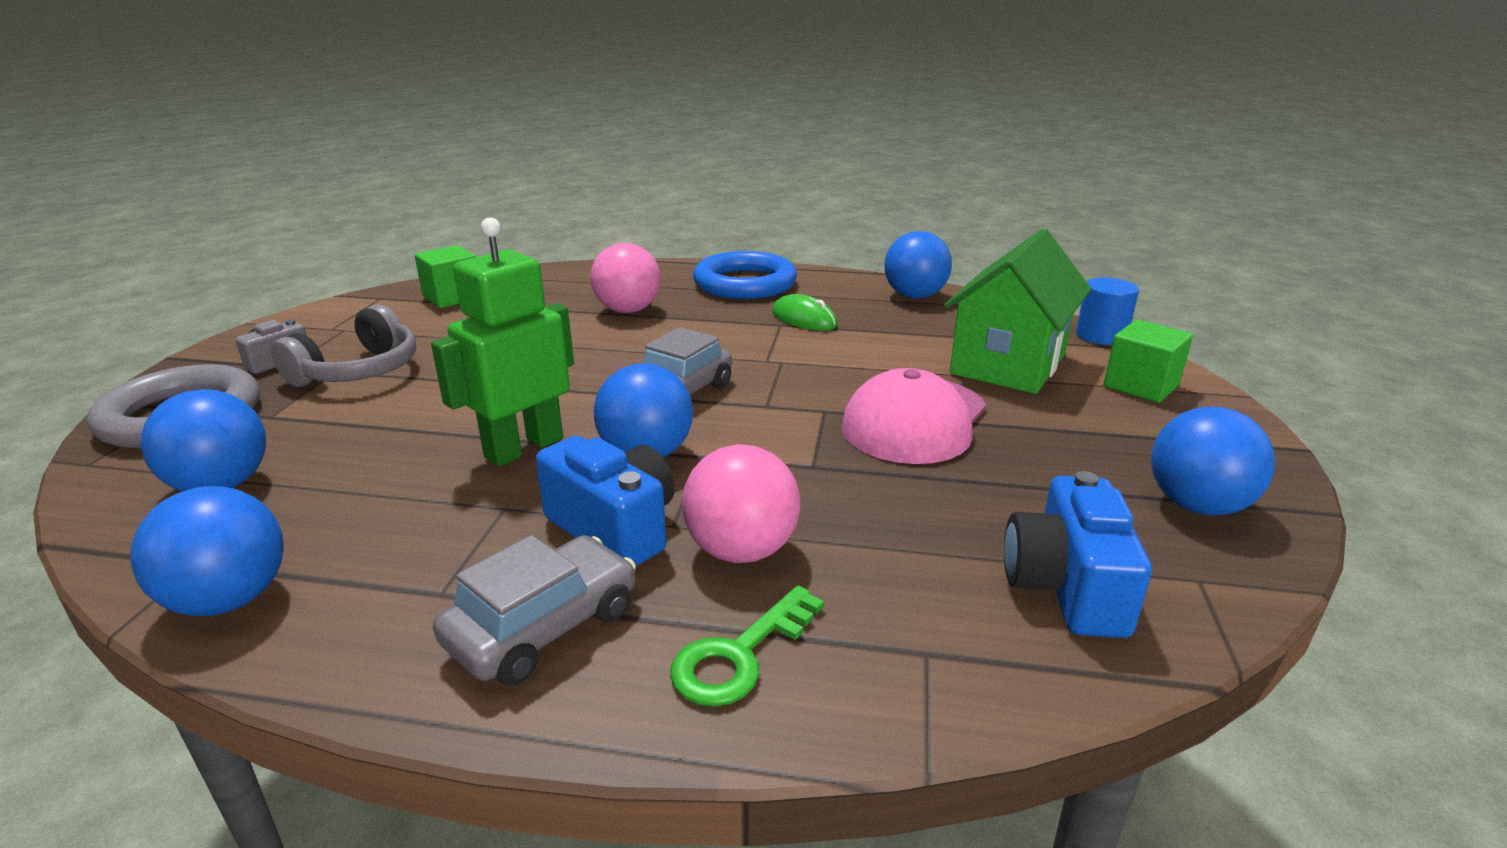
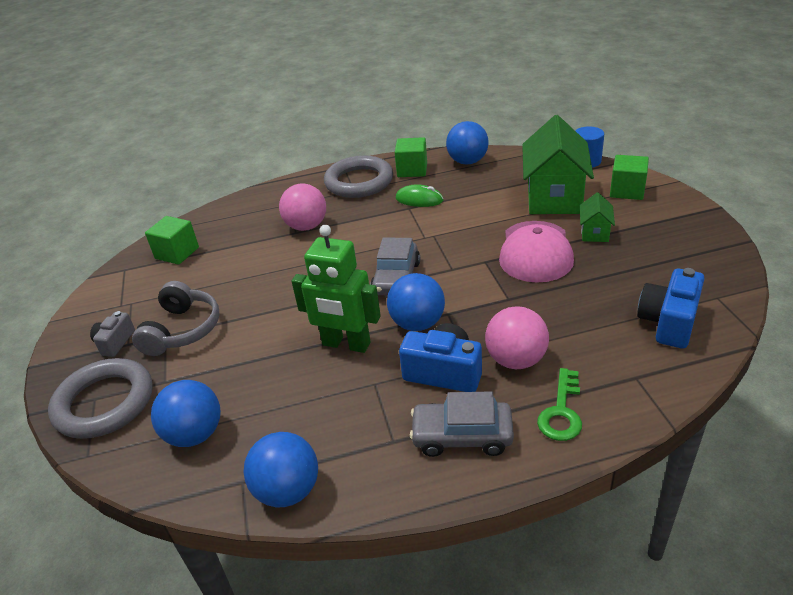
camera: 20 degrees left, 10 degrees up
green robot [431,217,574,466] -> green robot turned 90 degrees counterclockwise [291,225,381,353]
grey car [433,535,636,686] -> grey car turned 105 degrees counterclockwise [410,391,514,457]
blue ring [693,251,797,299] -> grey ring [324,155,393,198]
blue camera [1004,471,1152,638] -> blue camera turned 45 degrees clockwise [637,268,704,349]
blue ball [1151,407,1275,516] -> none
none -> green cube [395,137,427,177]
none -> green house [580,192,615,242]

